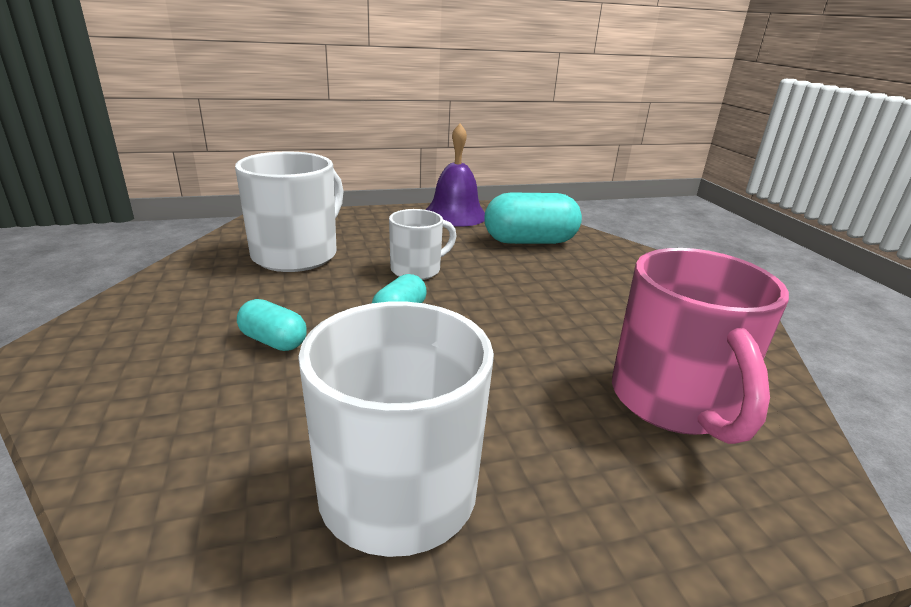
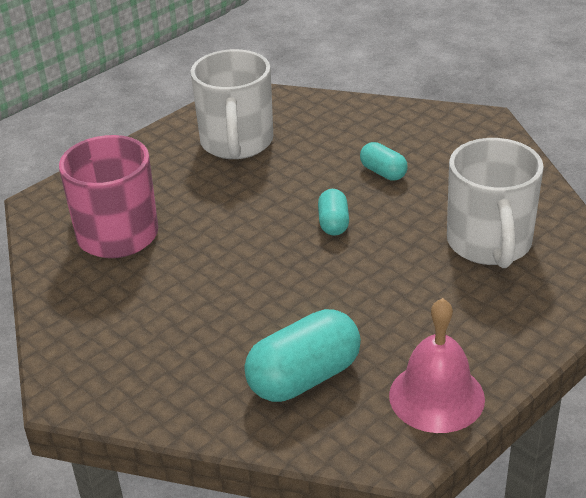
camera: 155 degrees right, 10 degrees up
turquoise capsule [237,299,307,351] -> turquoise capsule turned 45 degrees clockwise [360,142,408,180]
white mug [389,209,457,280] -> none
purple bell [426,123,485,227] -> pink bell [389,298,485,433]

